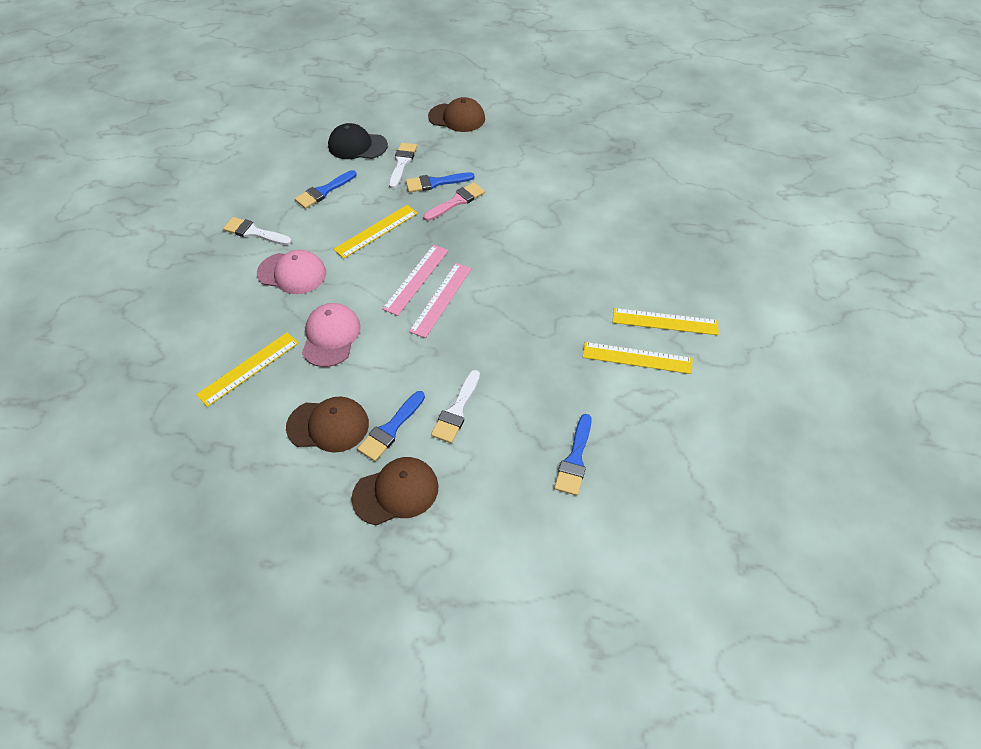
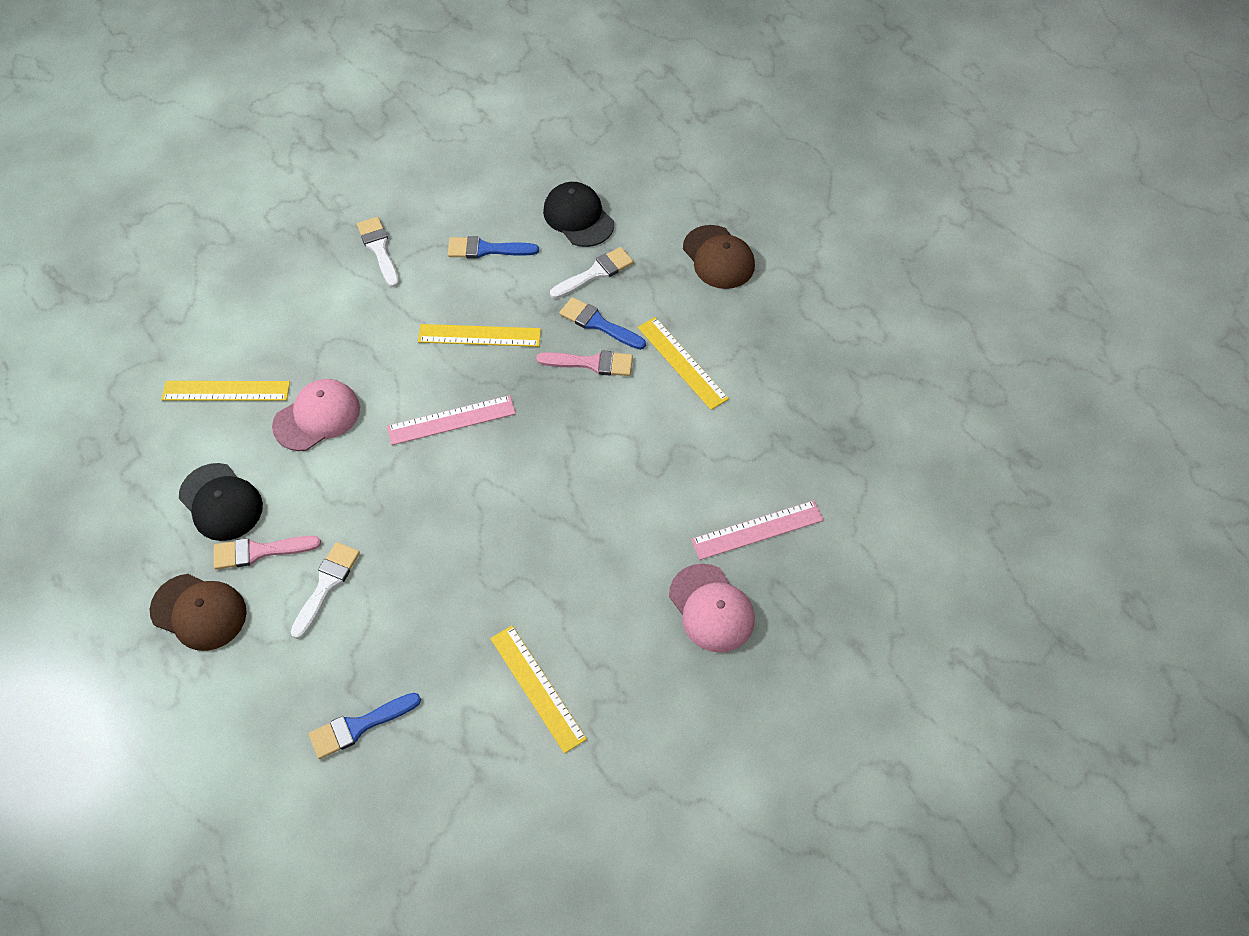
camera: 45 degrees right, 5 degrees up
pink cap [257,250,326,294] -> pink cap moved to [669,563,755,653]
brown cap [286,397,369,453] -> black cap [179,463,263,541]
blue brush [357,391,425,461] -> pink brush [214,536,321,569]
pink ruler [409,263,472,338] -> pink ruler moved to [691,500,824,560]
white brush [431,370,480,443] -> white brush turned 135 degrees clockwise [291,542,360,639]
yellow ruler [613,308,719,335] -> yellow ruler moved to [638,317,729,410]

